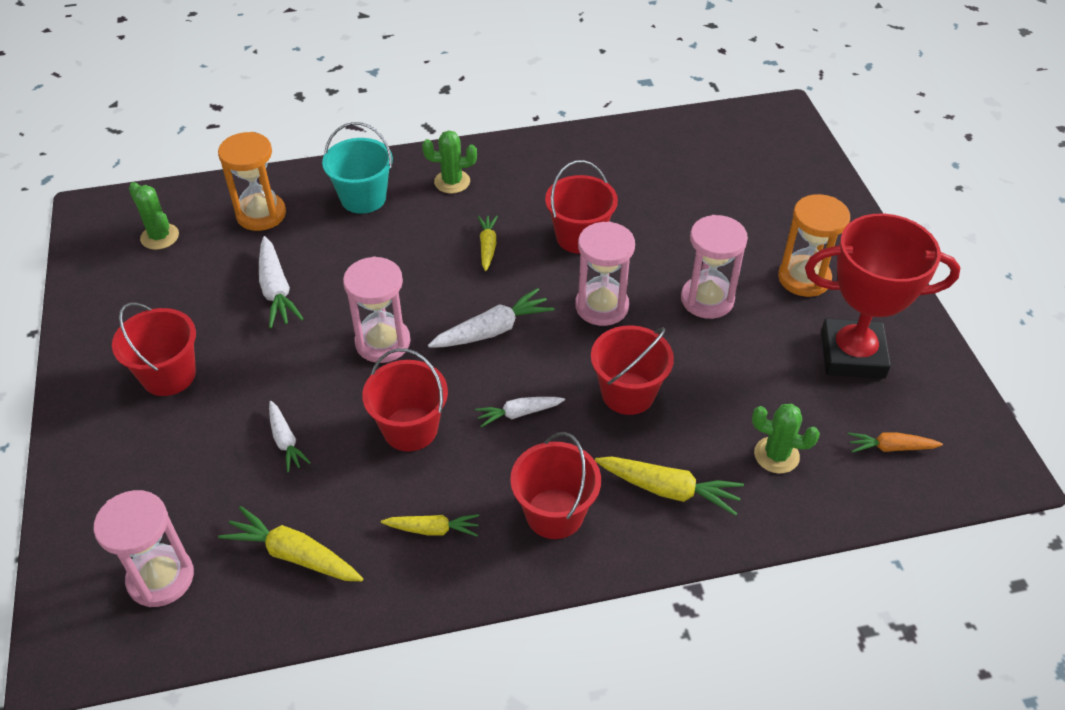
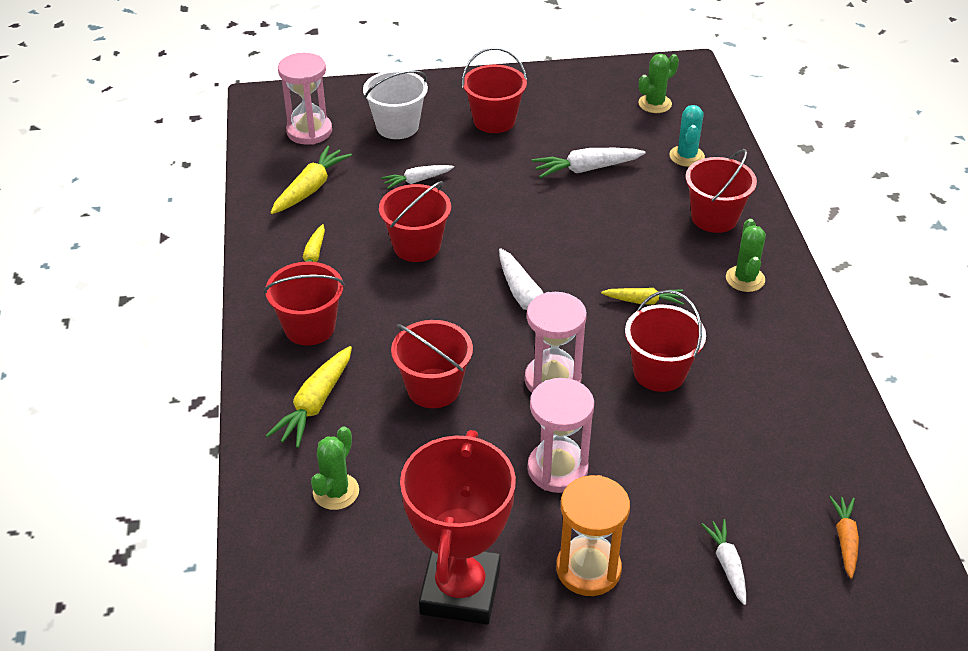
camera: 95 degrees right, 5 degrees down
orange hourglass [218,132,286,231] -> turquoise cactus [669,105,705,167]
turquoise bucket [322,122,393,214] -> red bucket [685,149,757,233]
pink hourglass [343,256,411,363] -> none
white carrot [475,397,565,427] -> white carrot moved to [701,519,746,605]
orange carrot [848,432,943,453] -> orange carrot moved to [829,496,859,579]
none -> white bucket [363,70,428,139]

